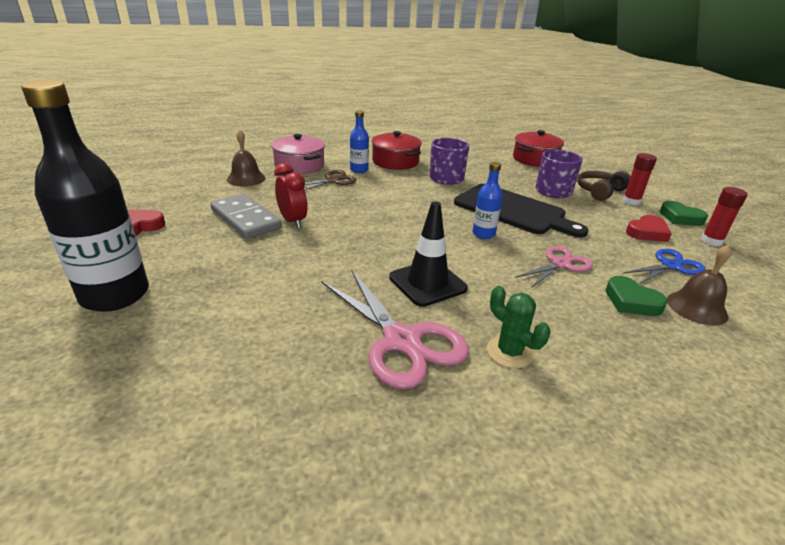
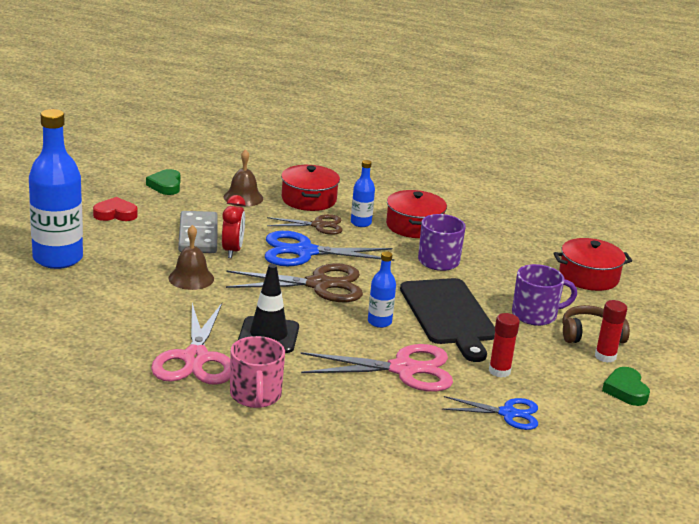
camera: 35 degrees right, 5 degrees down
black bottle [22,80,149,312] -> blue bottle [29,109,83,269]
pink pot [271,134,325,174] -> red pot [281,165,340,211]
green cactus [487,286,550,368] -> pink mug [230,336,285,408]
pink scissors [514,246,593,288] -> pink scissors [301,344,453,392], size x1.64
green heart [606,276,668,316] -> green heart moved to [146,169,181,195]
red heart [626,215,672,242] -> none
brown bell [667,245,732,325] -> brown bell moved to [169,225,214,290]
red glue stick [701,187,747,246] -> red glue stick moved to [489,313,520,378]
none -> brown scissors [226,263,363,302]
none -> blue scissors [265,231,394,266]

